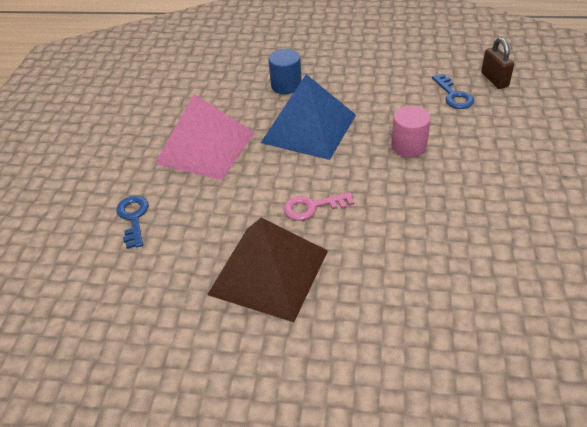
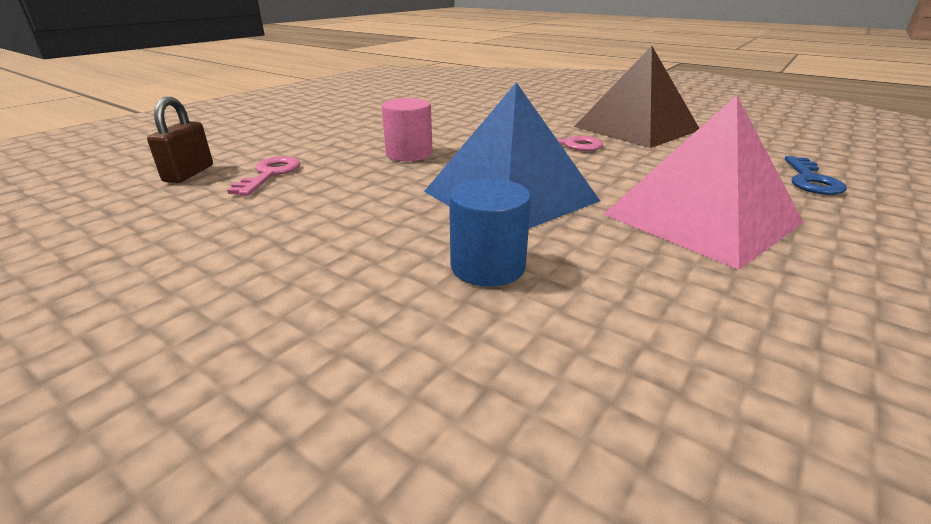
camera: 155 degrees left, 15 degrees down
blue key [432,74,474,109] -> pink key [227,156,300,196]

